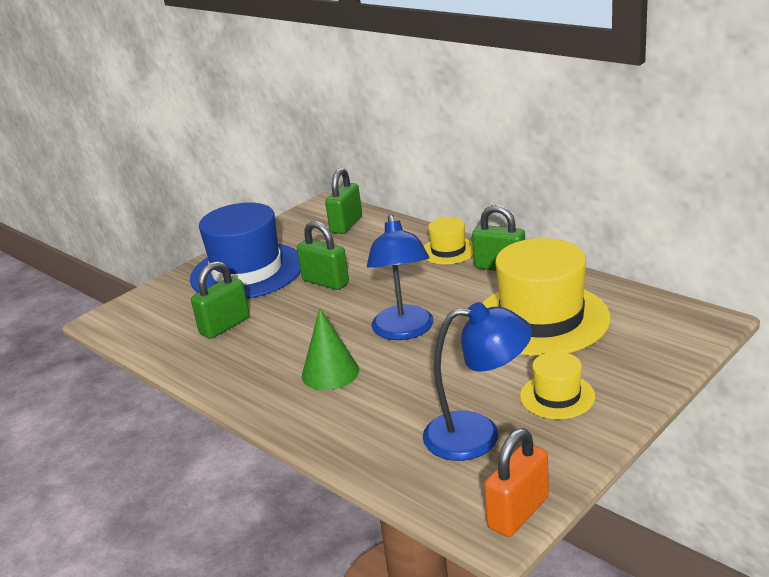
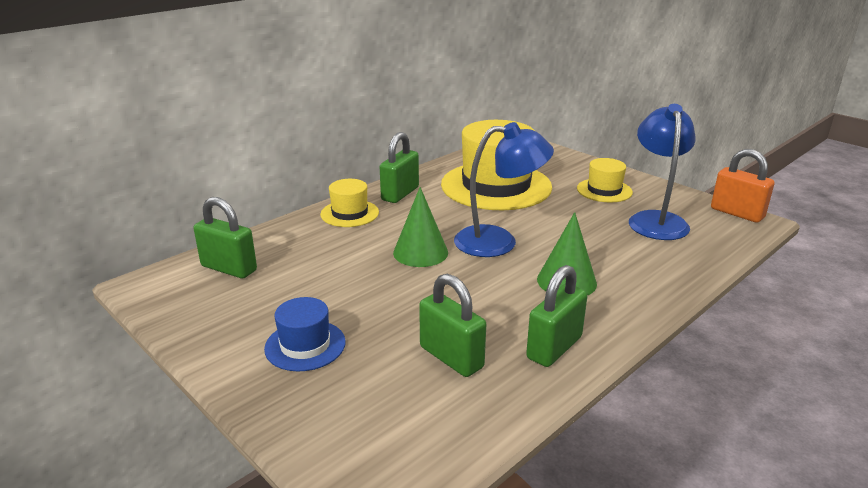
camera: 90 degrees left, 0 degrees up
blue hat [190,203,301,299] -> blue hat [264,297,346,371], size x0.49
green padlock [297,221,349,290] -> green padlock moved to [526,265,588,367]
none -> green cone [393,187,448,267]

